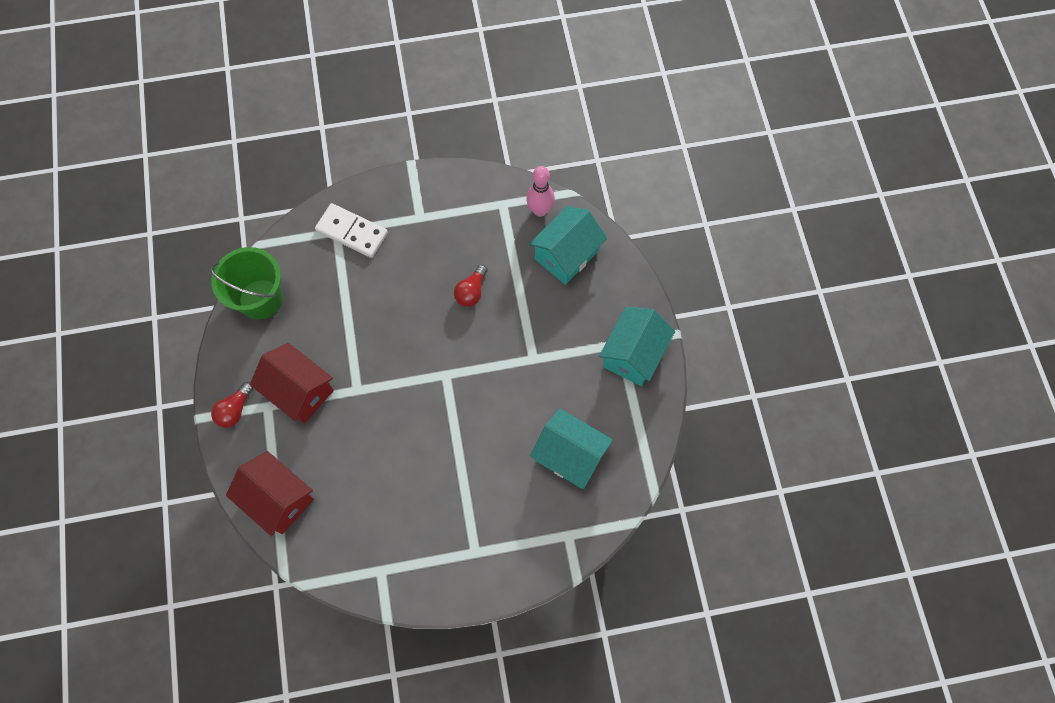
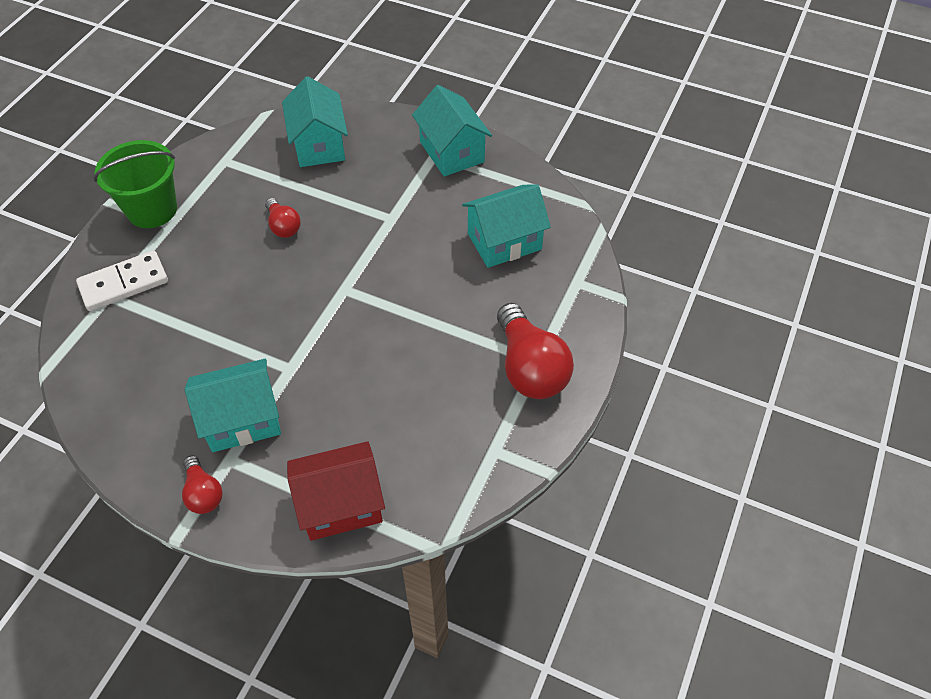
camera: 55 degrees left, 15 degrees down
green bucket [210,247,283,320] -> green bucket moved to [94,140,177,228]
red house [250,343,334,424] -> turquoise house [185,359,281,452]
pink bowling pin [526,166,555,217] -> none
none -> red light bulb [497,303,574,399]

